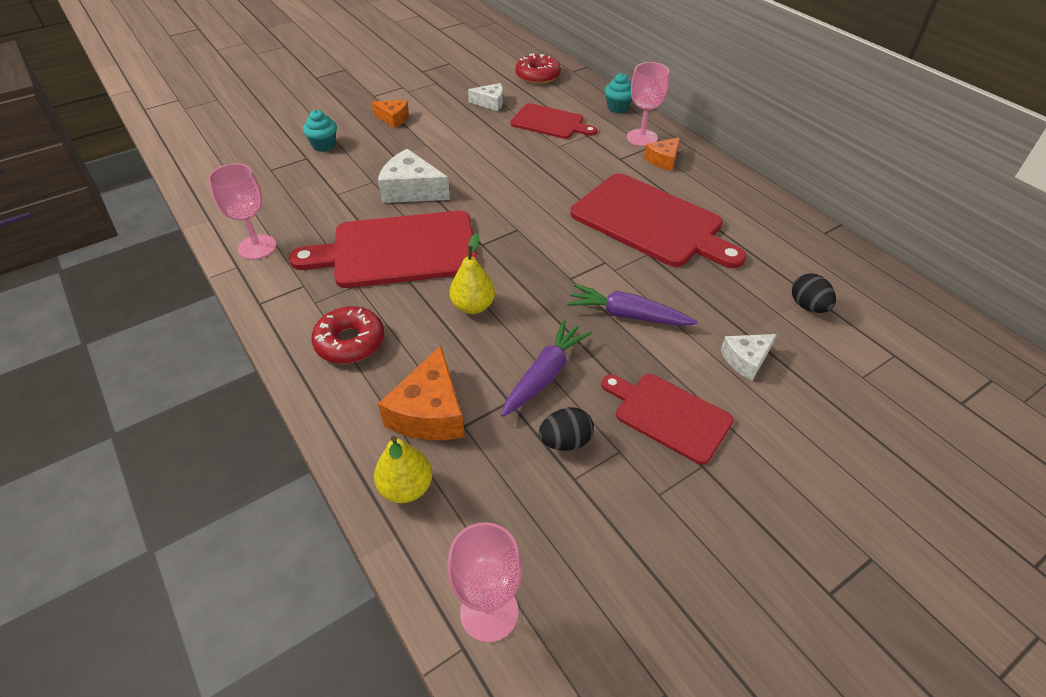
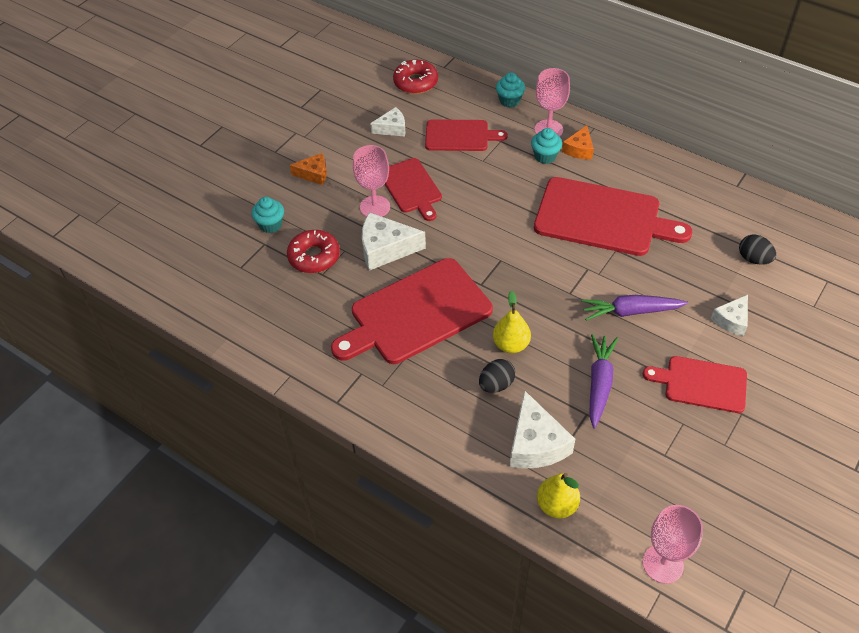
camera: 20 degrees left, 5 degrees up
pink goblet [208,163,276,260] -> pink goblet moved to [353,145,390,217]
red donut [311,306,384,364] -> red donut moved to [287,230,340,273]
orange cheese [378,345,465,440] -> white cheese [510,390,575,469]
black egg [539,407,594,451] -> black egg moved to [479,359,515,393]
none -> red cutting board [385,158,442,221]
none -> turquoise cupcake [531,128,562,164]

